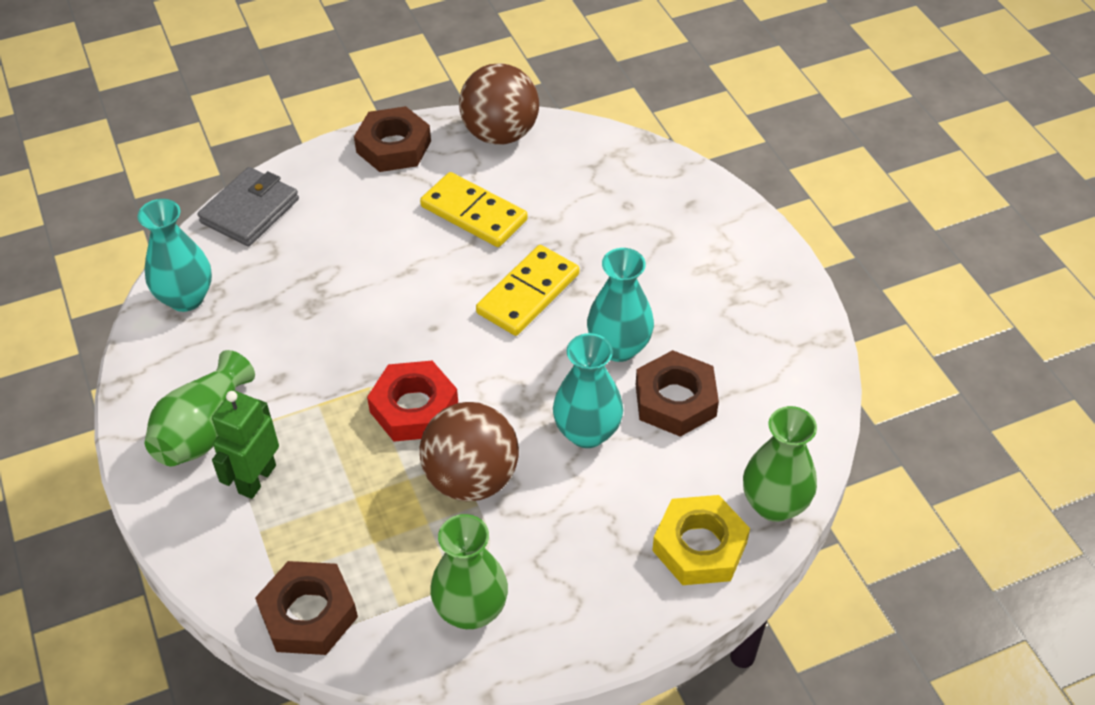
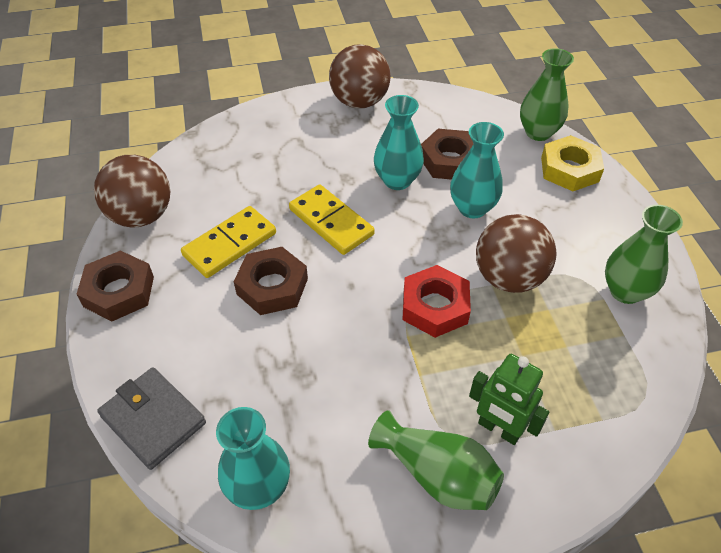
camera: 80 degrees left, 0 degrees up
brown nut [255,561,358,655] -> brown nut moved to [234,247,308,315]
none -> brown ball [329,44,390,108]

